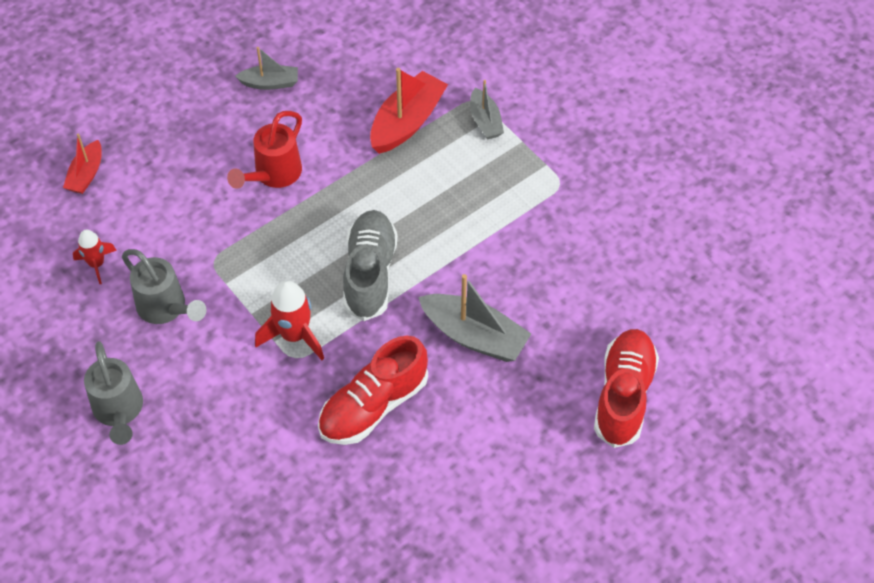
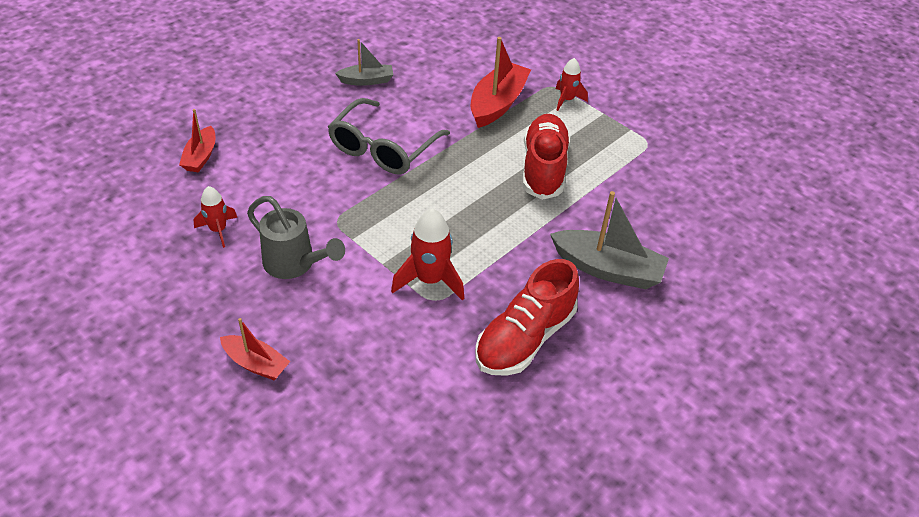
camera: 10 degrees left, 10 degrees down
grey watering can [84,341,143,445] -> red boat [220,318,290,381]
red watering can [227,111,302,189] -> grey glasses [328,98,450,175]
grey shoe [343,210,398,321] -> none
grey boat [470,80,504,140] -> red rocket [556,58,588,111]
red shoe [594,329,659,448] -> red shoe moved to [522,114,570,200]

